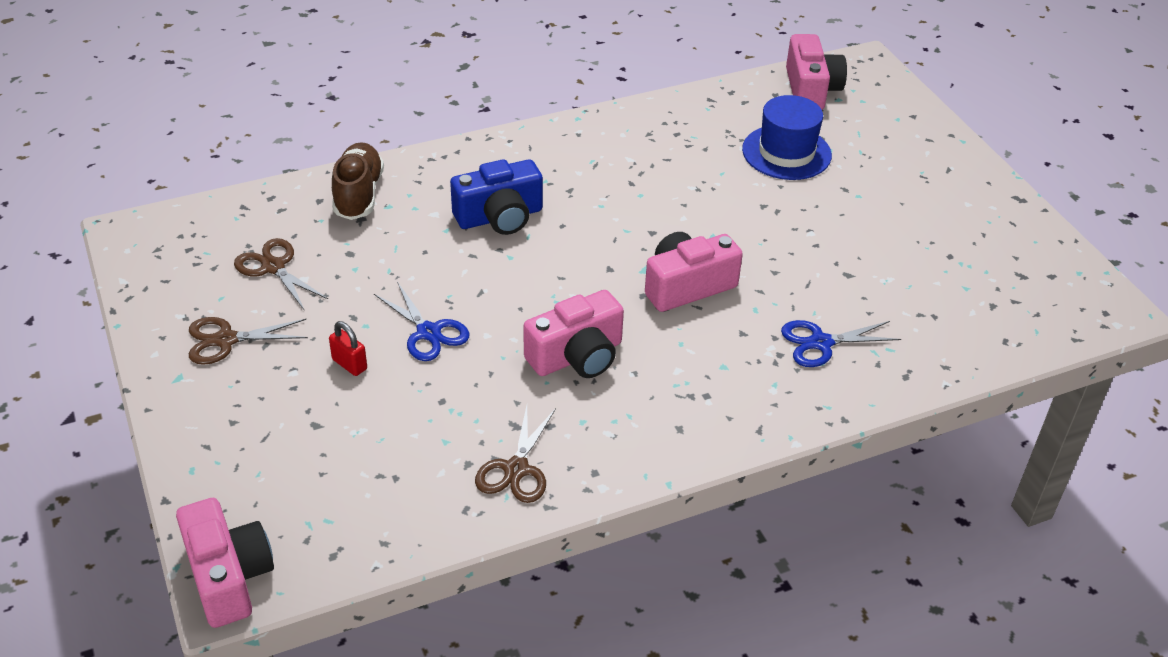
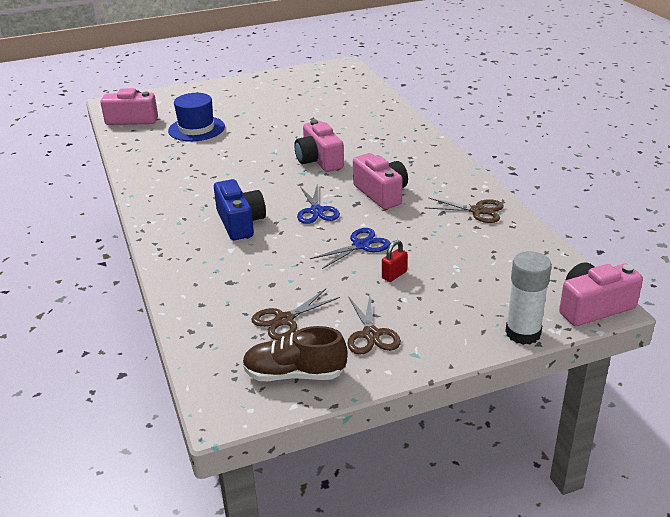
camera: 85 degrees left, 10 degrees down
brown shoe [332,142,384,220] -> brown shoe moved to [242,326,347,381]
blue scissors [781,320,901,367] -> blue scissors moved to [297,184,340,224]
none -> white glue stick [505,251,552,345]

